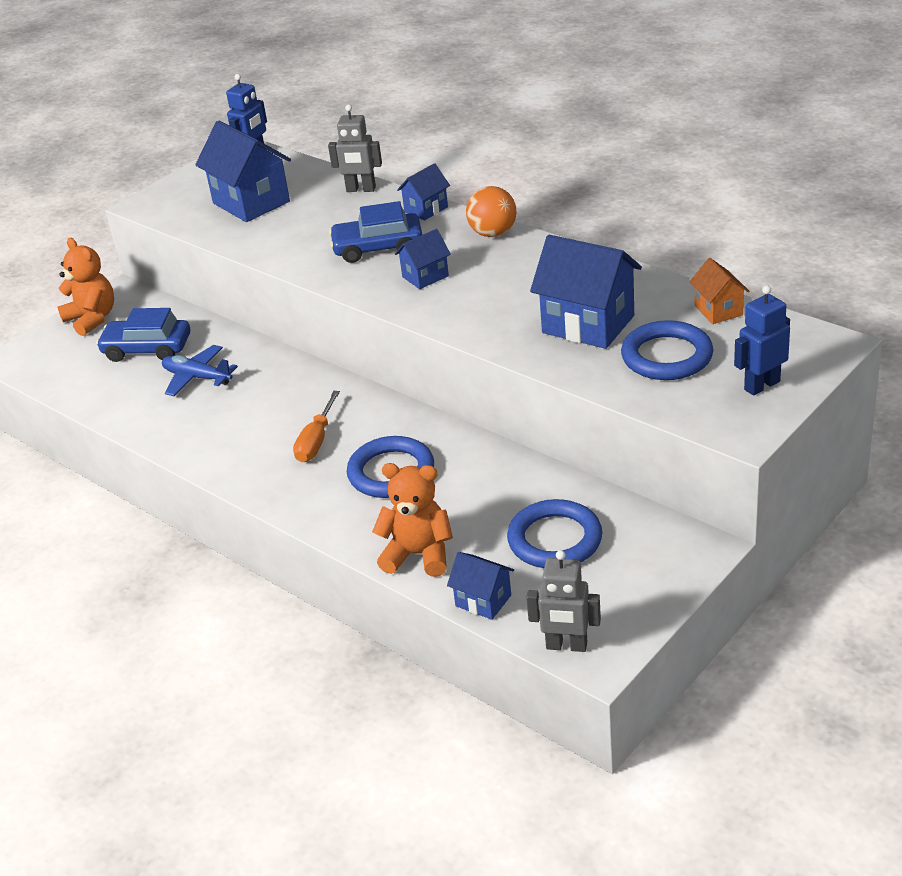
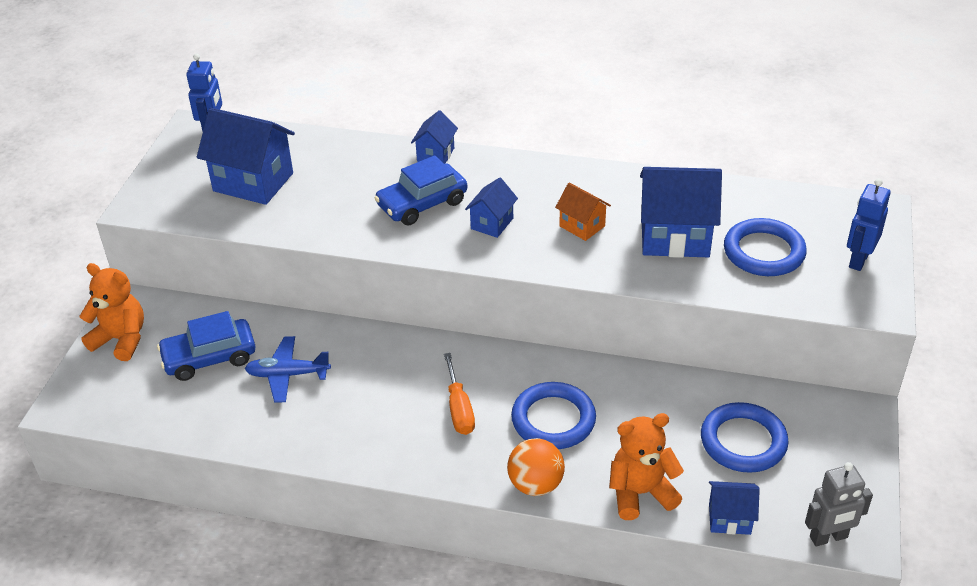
camera: 30 degrees left, 5 degrees up
grey robot [328,104,382,192] -> none
orange ball [466,186,516,237] -> orange ball moved to [507,438,565,496]
orange house [689,258,749,324] -> orange house moved to [555,183,611,241]

